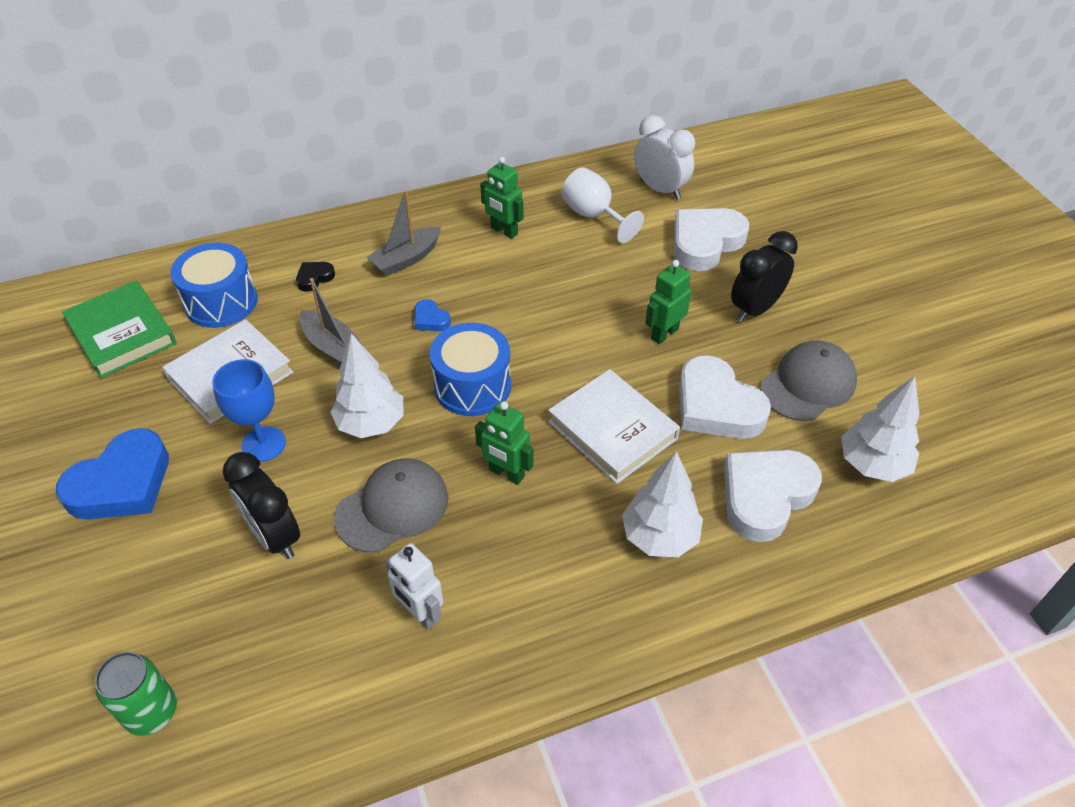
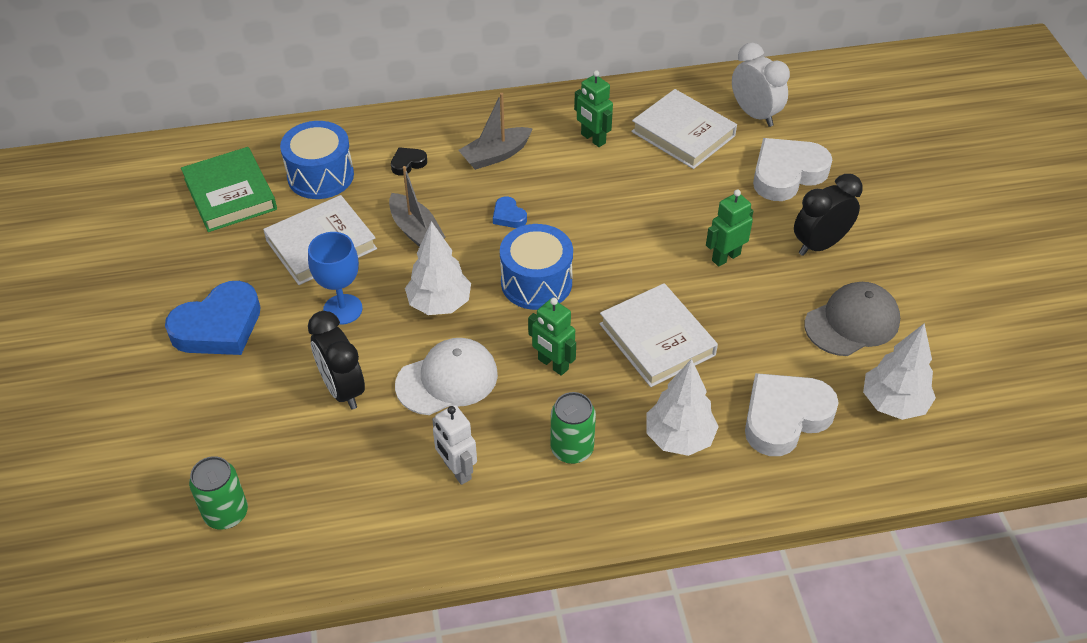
camera: 10 degrees right, 0 degrees up
grey cap [334,458,448,553] -> white cap [395,338,498,415]
white goblet [561,167,644,243] -> white book [631,89,737,169]
white heart [679,355,771,439] -> none
none -> green can [551,392,596,464]

